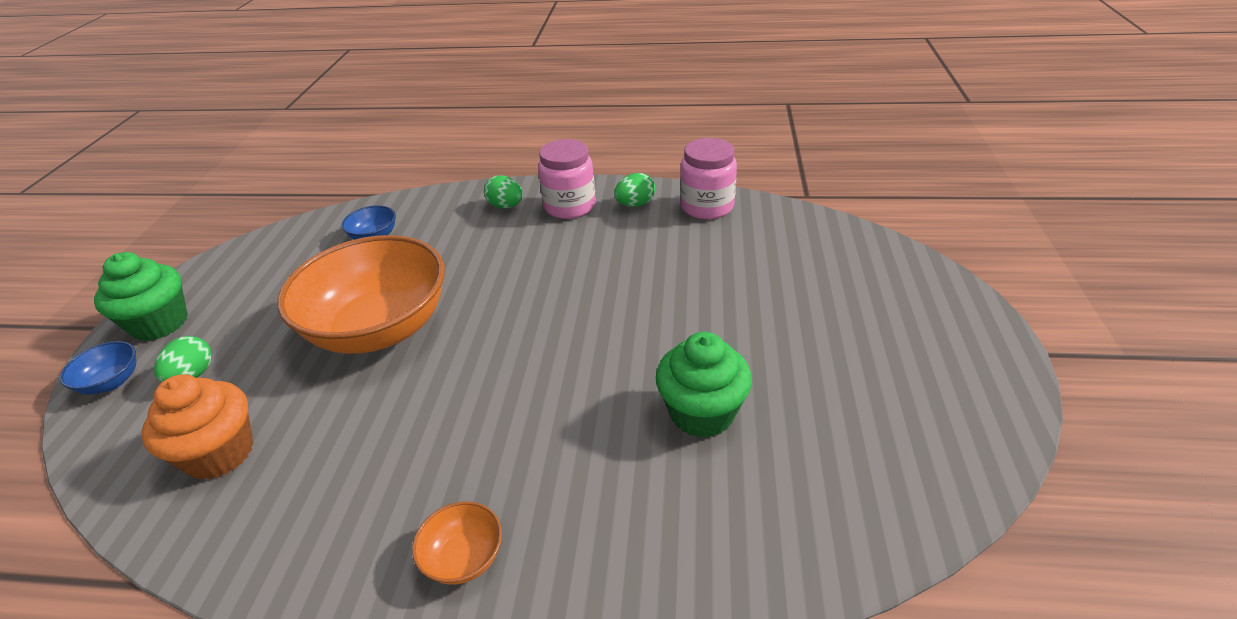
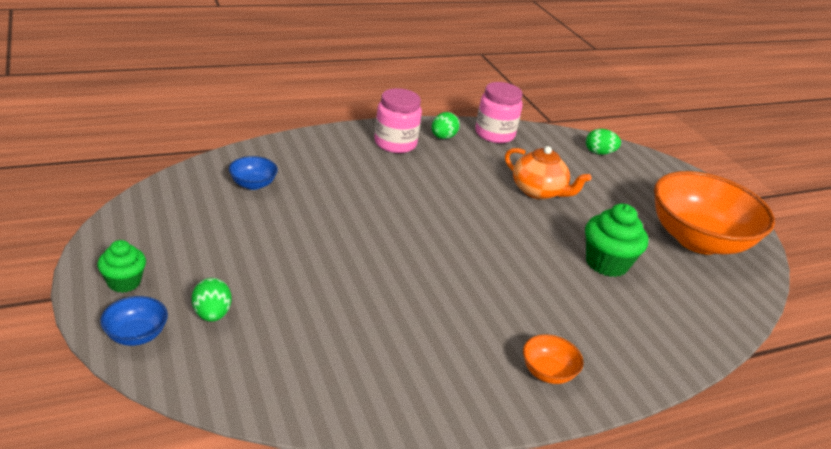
camera: 35 degrees left, 5 degrees down
green cupcake [94,252,188,341] -> green cupcake [97,240,146,293], size x0.62
orange cupcake [142,375,253,480] -> none
orange bowl [277,235,445,354] -> orange bowl moved to [654,171,775,255]
green egg [484,175,523,209] -> green egg moved to [586,129,621,155]
none -> orange teapot [505,146,591,200]

